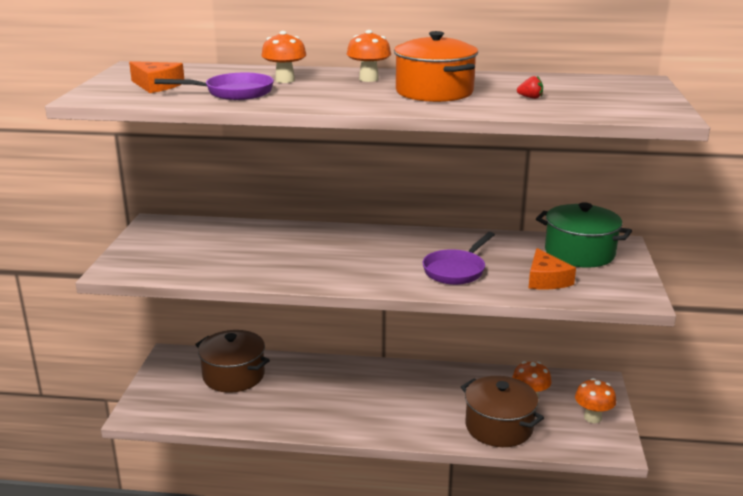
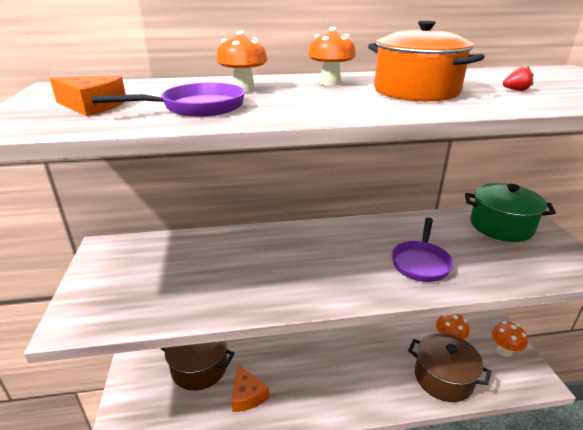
camera: 15 degrees left, 5 degrees up
orange cheese [529,248,576,289] -> orange cheese moved to [231,364,269,412]

